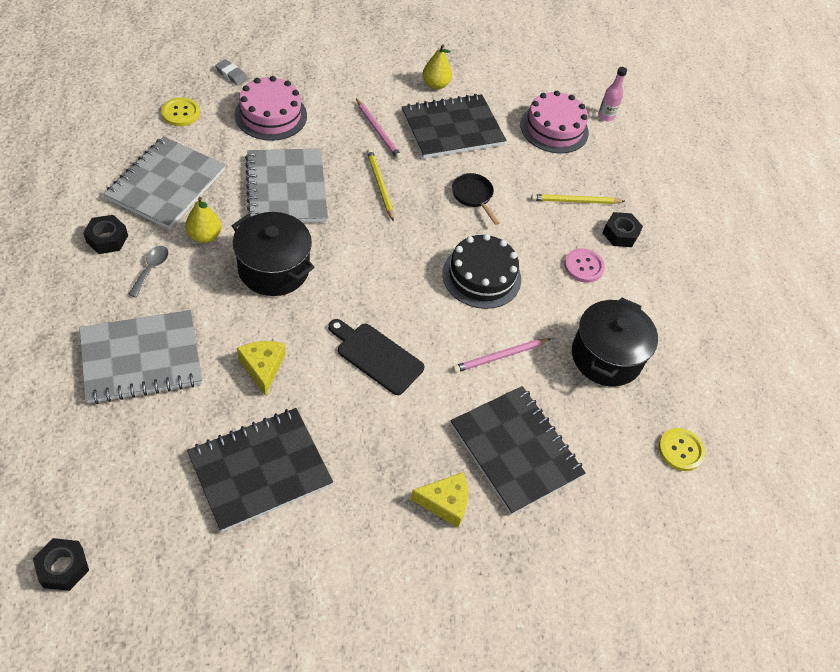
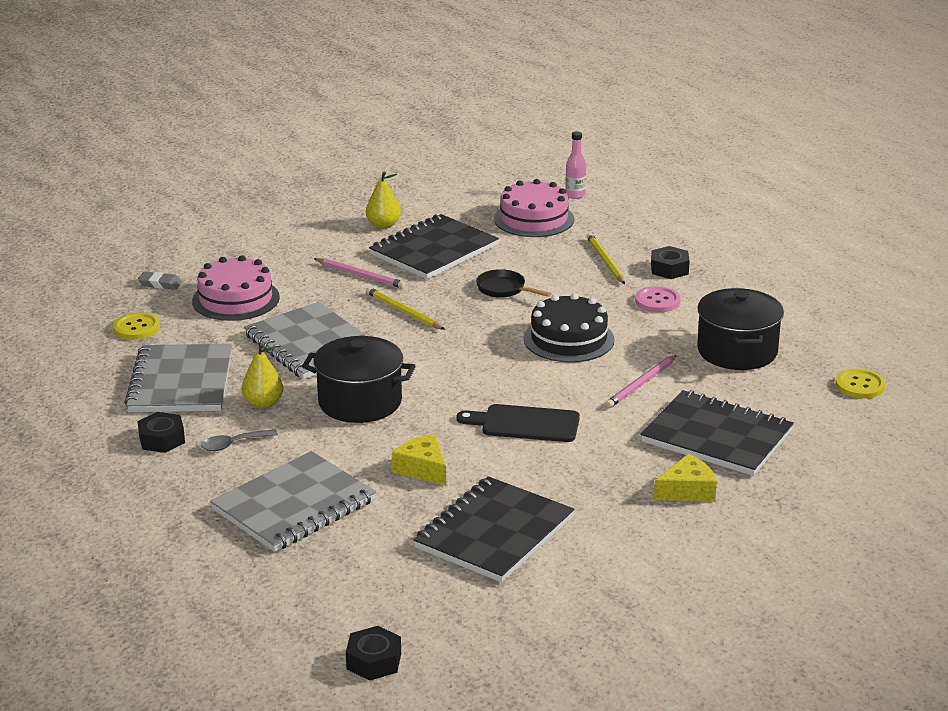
camera: 20 degrees left, 25 degrees down
grey spoon [128,246,169,297] -> grey spoon turned 105 degrees counterclockwise [201,429,278,451]
yellow pencil [531,194,625,204] -> yellow pencil turned 105 degrees clockwise [587,233,625,284]

